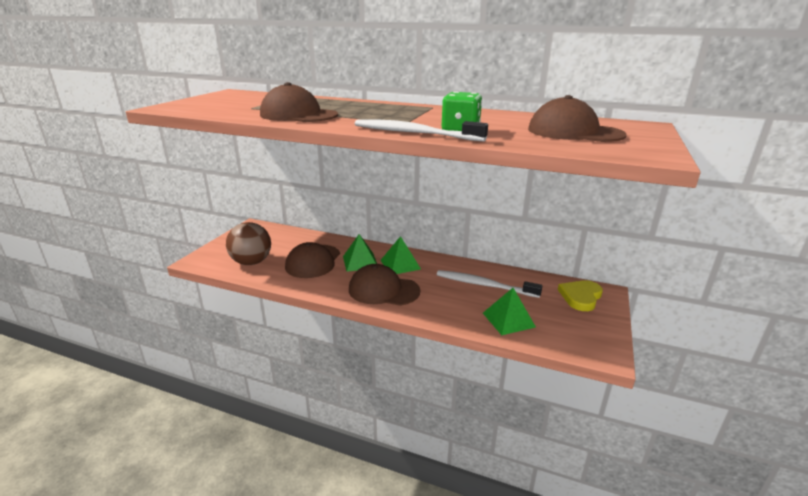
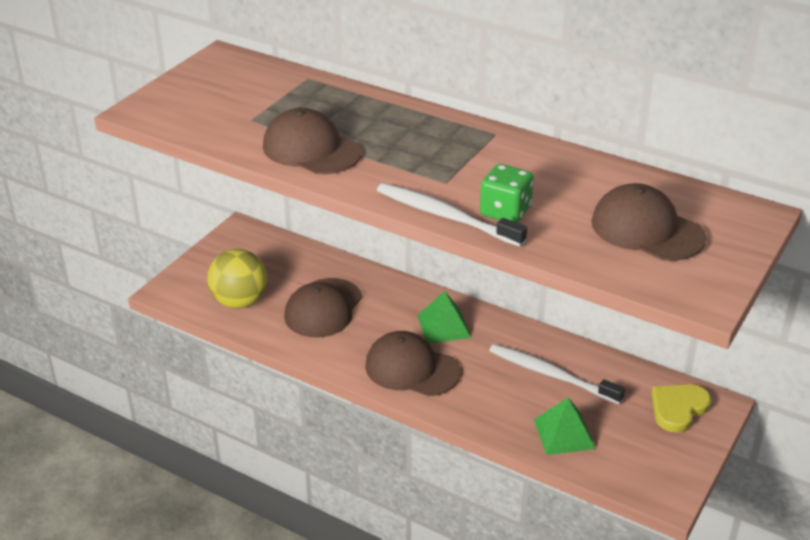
camera: 10 degrees right, 10 degrees up
brown ball [226,222,271,265] -> yellow ball [207,249,267,308]
green pyramid [343,234,377,272] -> none

